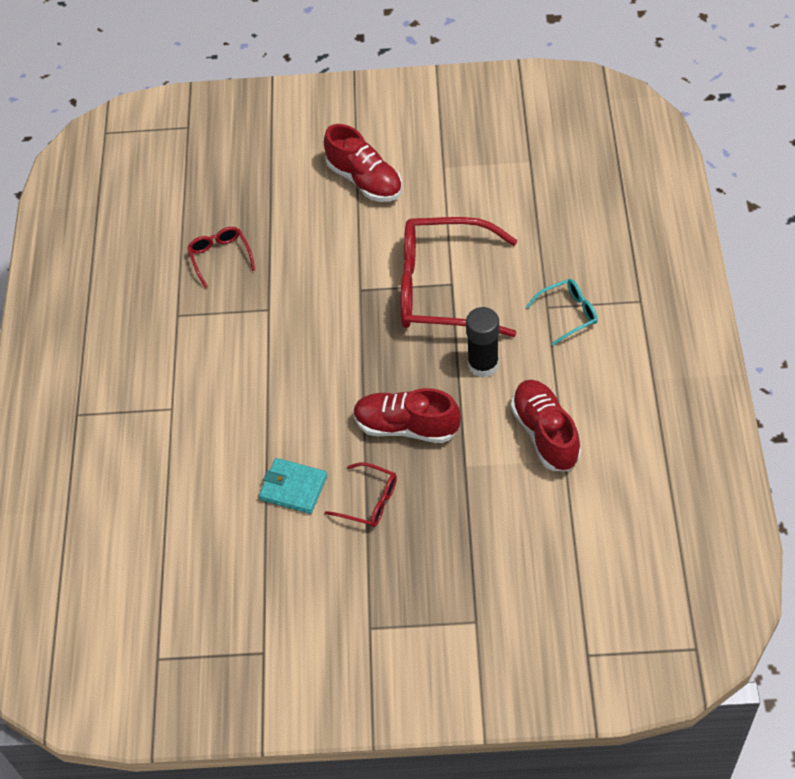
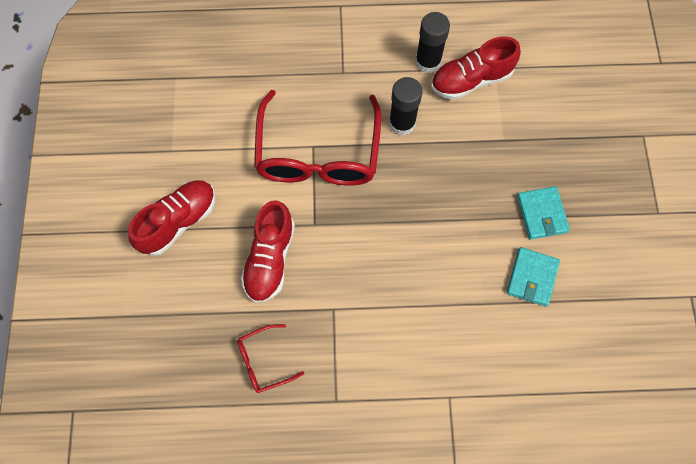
camera: 95 degrees left, 15 degrees up
red glasses [325,462,397,527] -> turquoise wallet [517,186,570,239]
red shoe [353,388,461,443] -> red shoe moved to [241,201,295,303]
turquoise glasses [526,279,598,346] -> none
none -> black glue stick [415,12,450,73]

